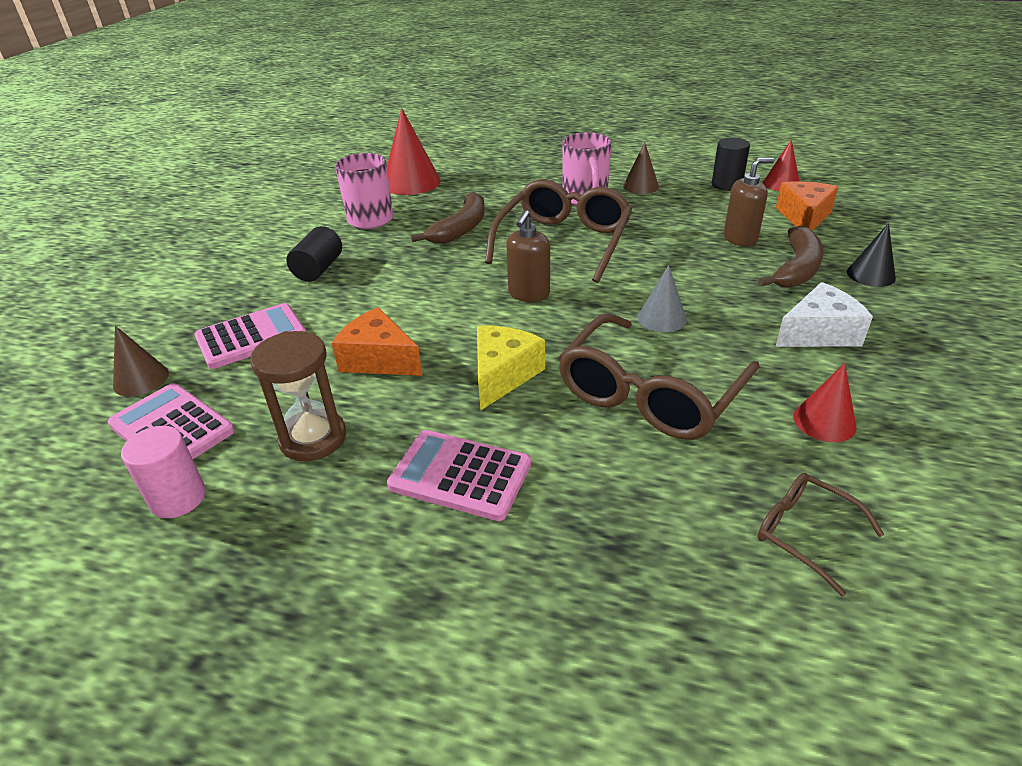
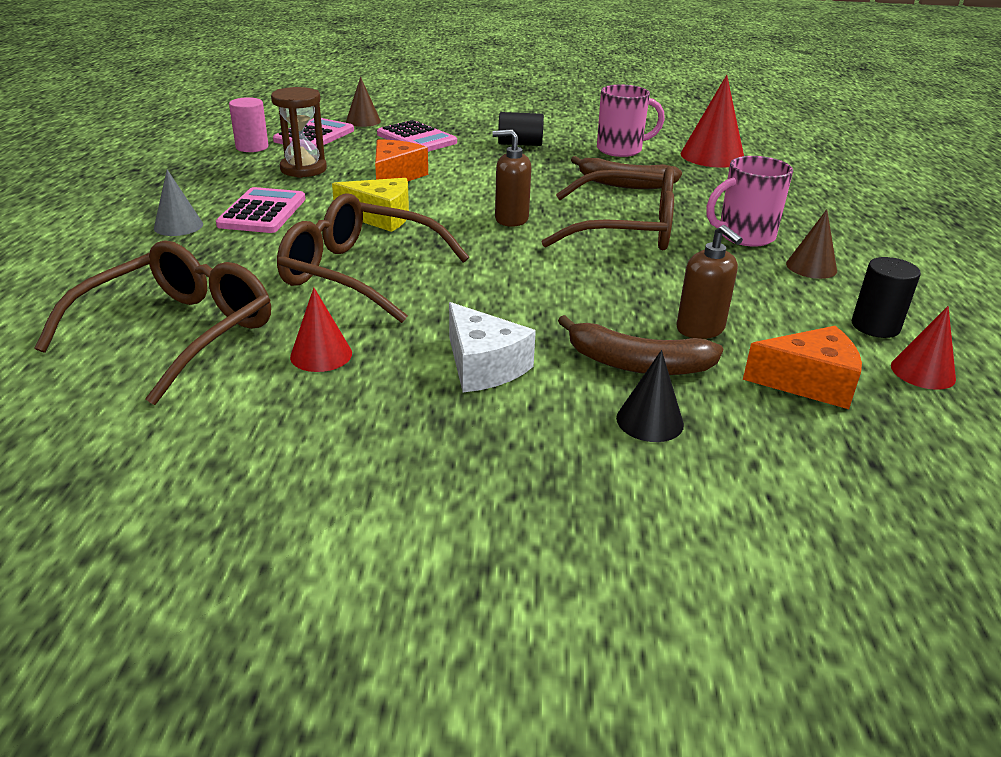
camera: 75 degrees right, 5 degrees down
grey cone [638,265,687,332] -> grey cone moved to [154,169,203,236]
brown glasses [758,473,884,597] -> brown glasses [35,240,271,405], size x2.02

